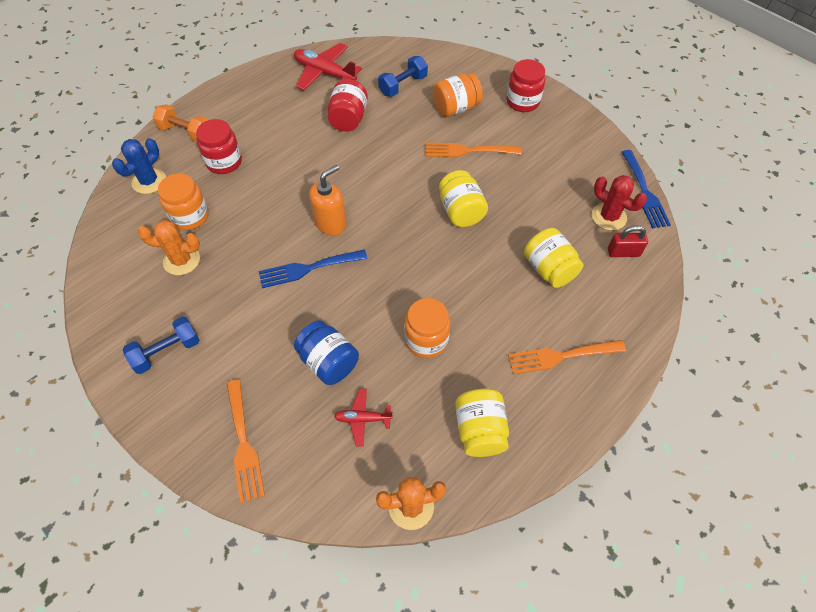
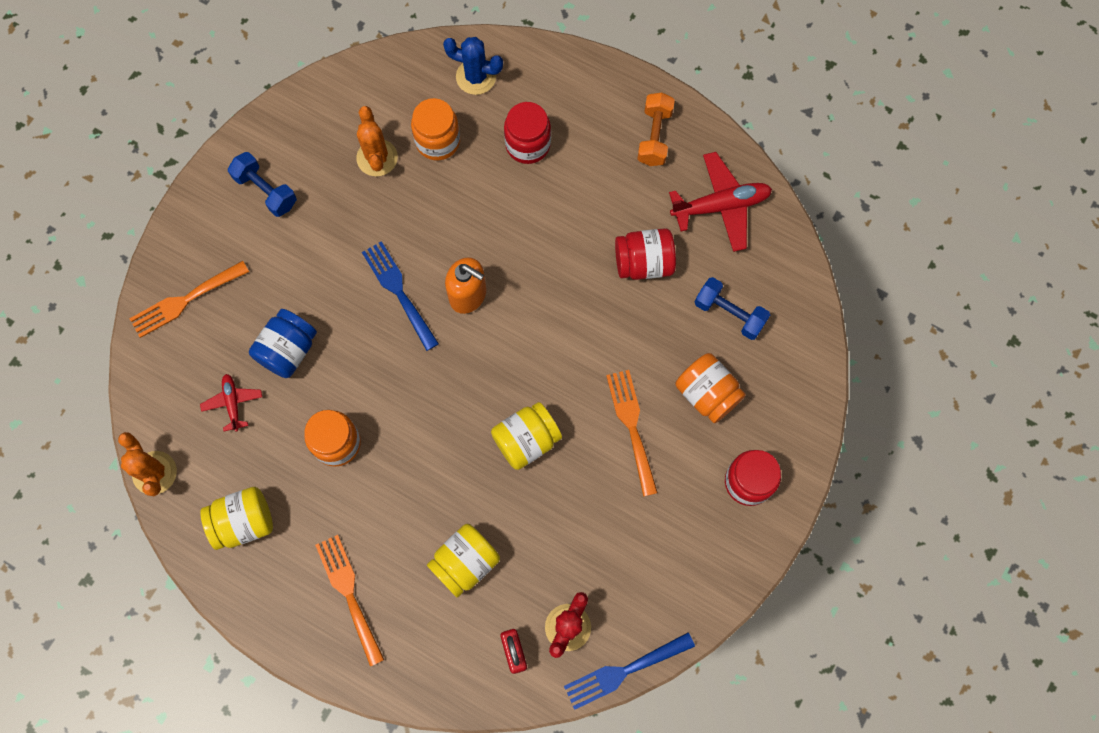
camera: 75 degrees right, 15 degrees up
orange dumbbell [153,104,208,142] -> orange dumbbell moved to [637,92,675,166]
red plane [294,43,362,90] -> red plane turned 60 degrees clockwise [669,152,772,252]

